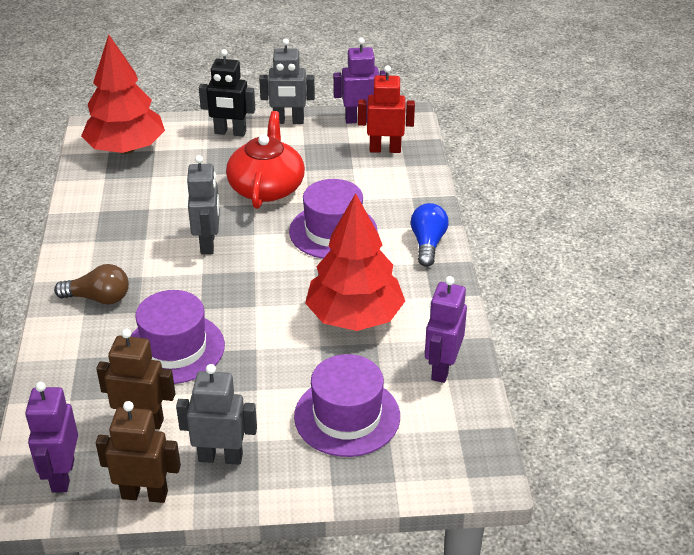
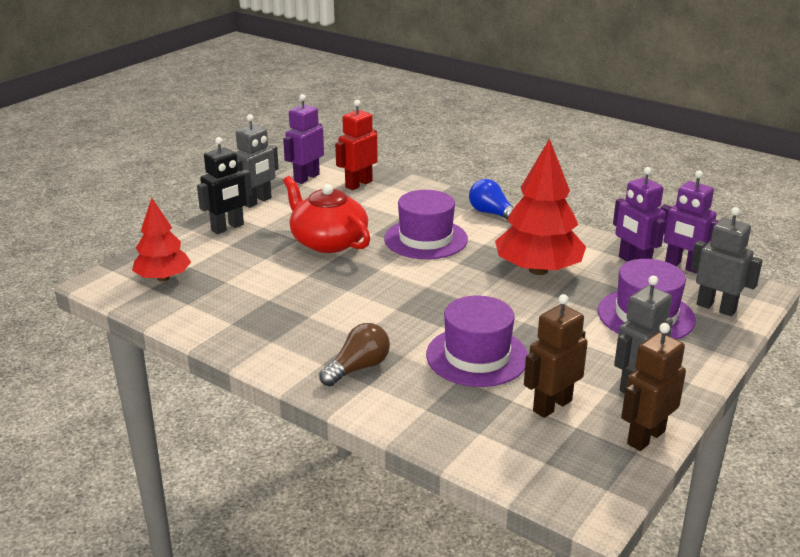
camera: 50 degrees left, 10 degrees down
purple robot [25,382,78,492] -> purple robot moved to [661,170,719,273]
red tree [81,35,165,154] -> red tree [132,198,191,281], size x0.63
grey robot [187,155,220,254] -> grey robot moved to [690,207,763,316]

